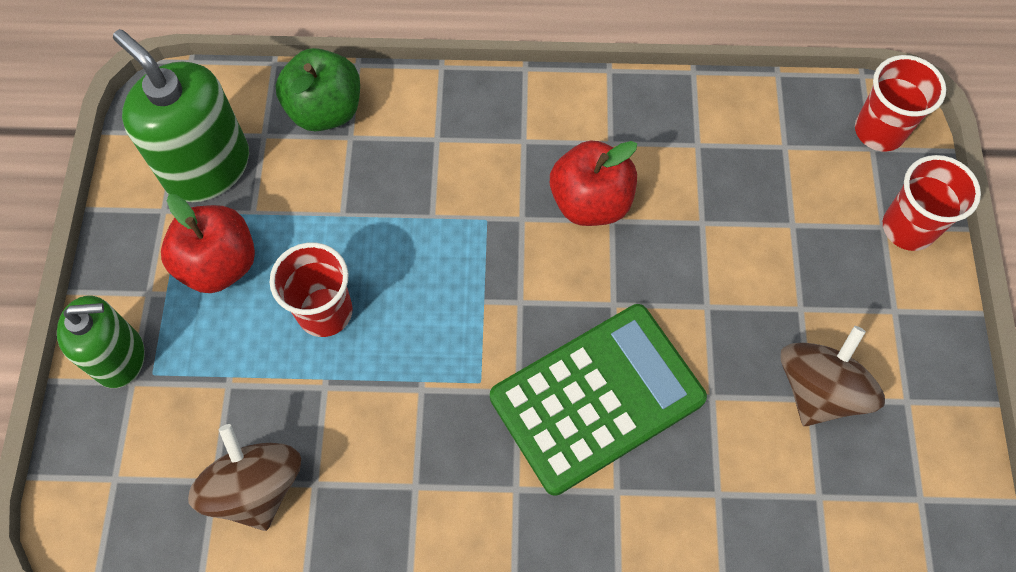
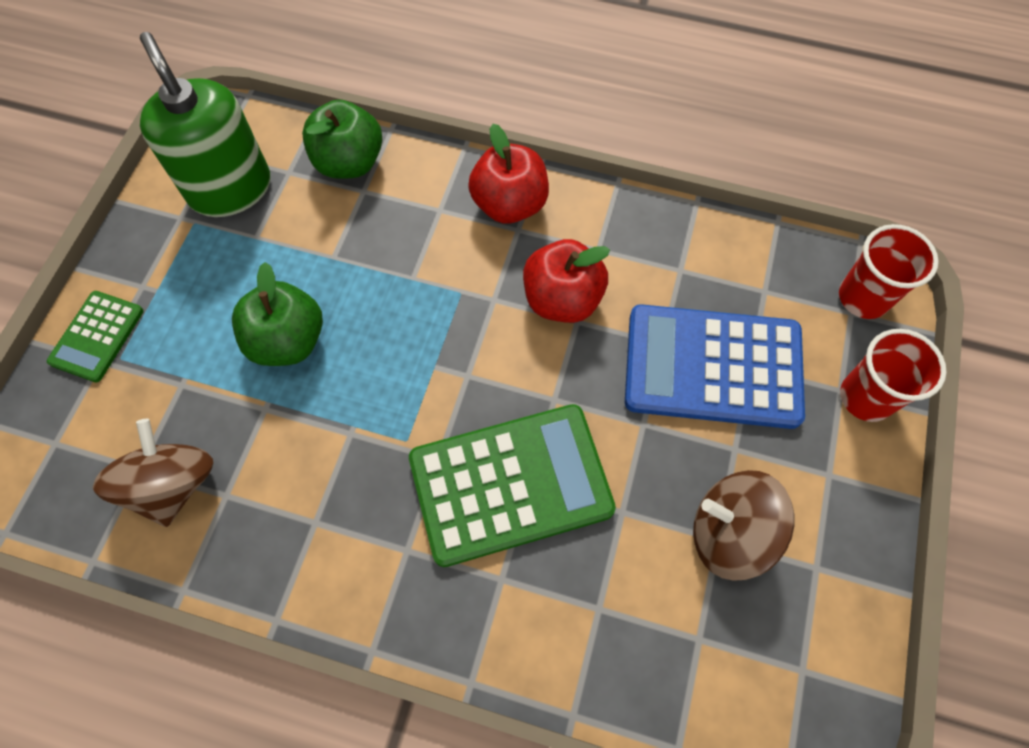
camera: 15 degrees right, 0 degrees up
green soap dispenser [57,296,145,388] -> green calculator [47,291,143,382]
red apple [161,194,255,293] -> red apple moved to [468,124,549,224]
red cup [269,243,353,337] -> green apple [232,262,323,366]
brown spinning top [780,326,885,426] -> brown spinning top turned 120 degrees counterclockwise [693,470,794,581]
none -> blue calculator [625,304,805,429]

